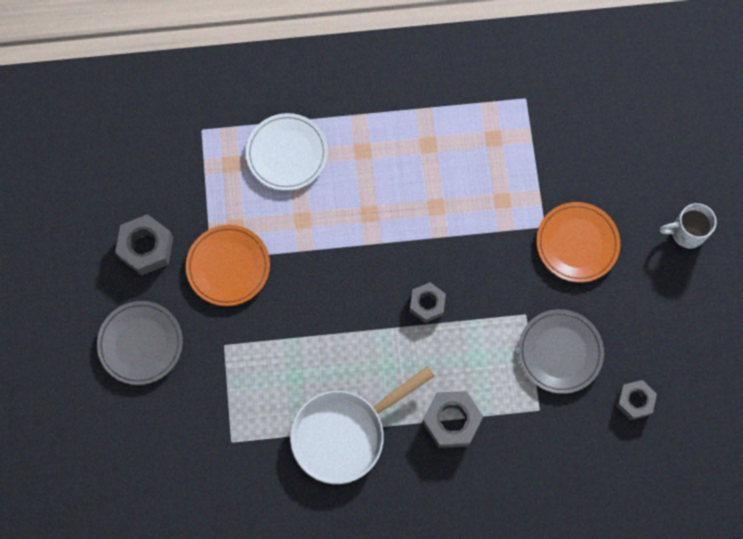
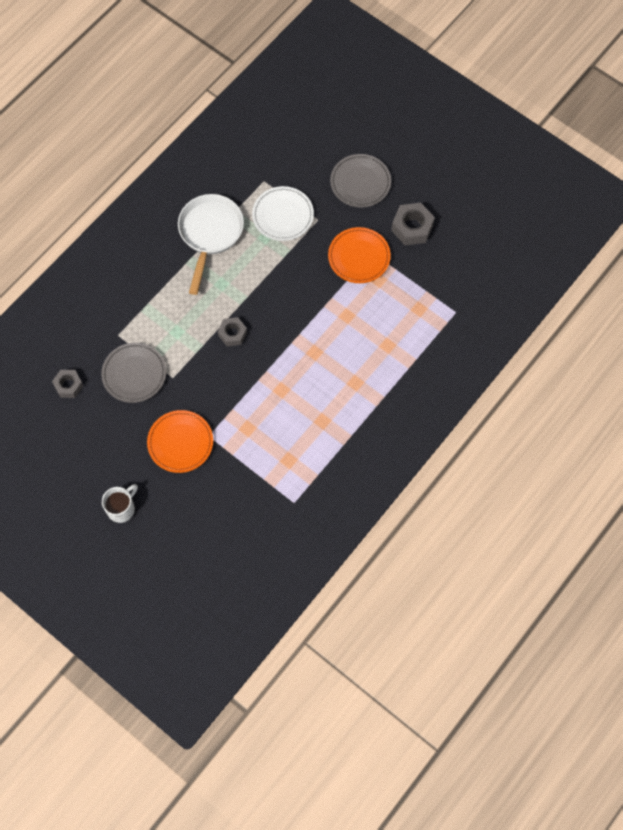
camera: 135 degrees right, 5 degrees down
white plate [246,113,328,191] -> white plate moved to [252,186,314,241]
grey nut [422,391,483,448] -> none

